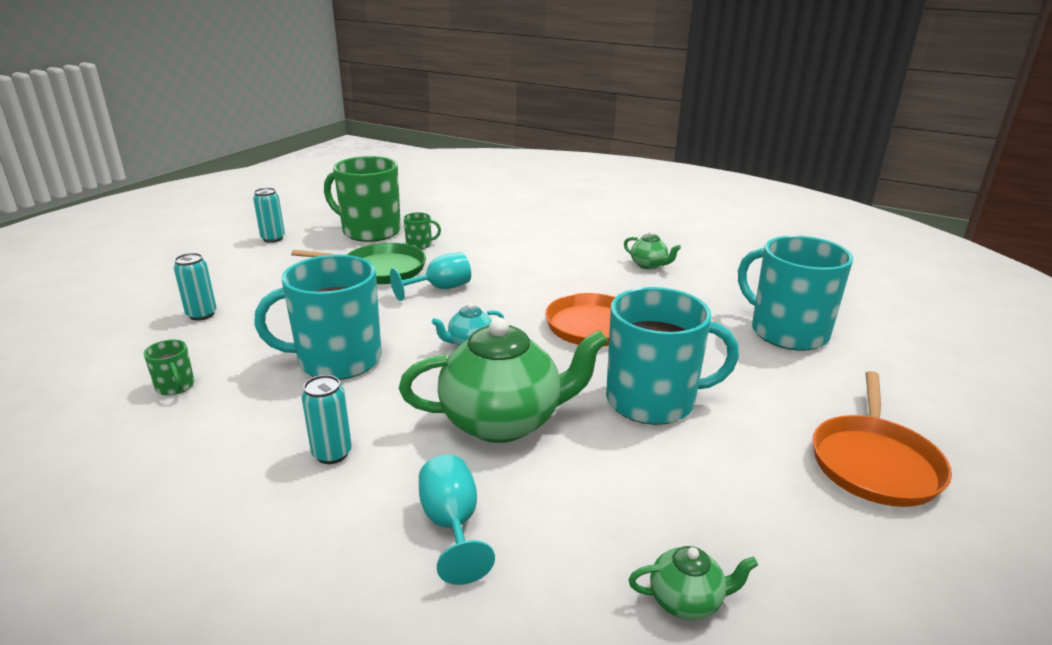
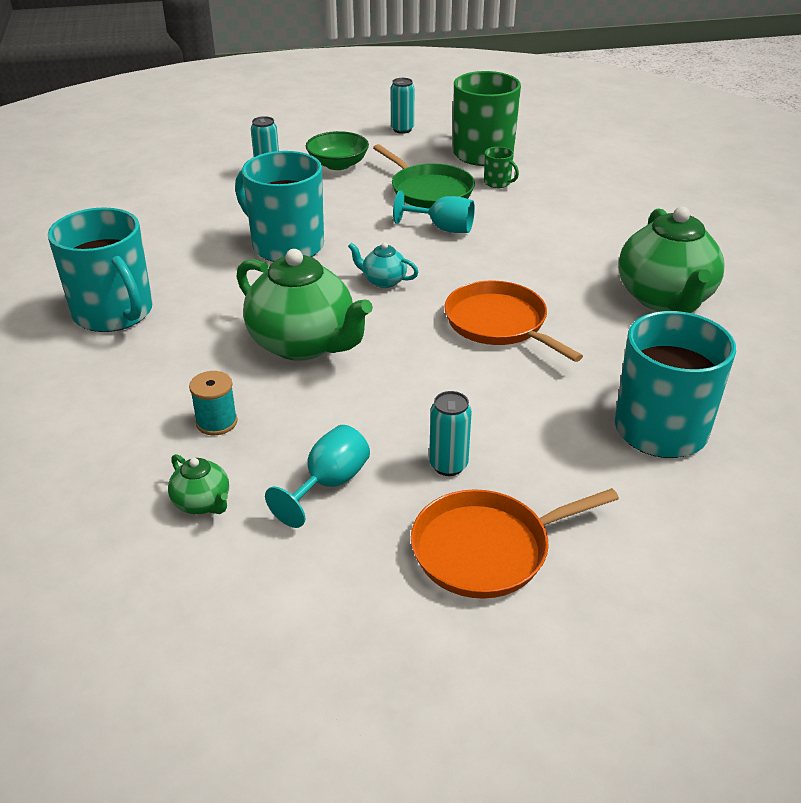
camera: 50 degrees right, 10 degrees up
green mug [144,340,195,395] -> none
turquoise can [302,375,352,464] -> turquoise can moved to [429,391,472,476]
turquoise goblet [419,455,495,585] -> turquoise goblet moved to [265,425,370,528]
turquoise mug [606,287,739,425] -> turquoise mug moved to [48,207,153,332]
green teapot [624,231,681,269] -> green teapot [618,206,725,313], size x2.20
none -> turquoise spool [189,371,238,435]
none -> green bowl [306,131,369,170]

